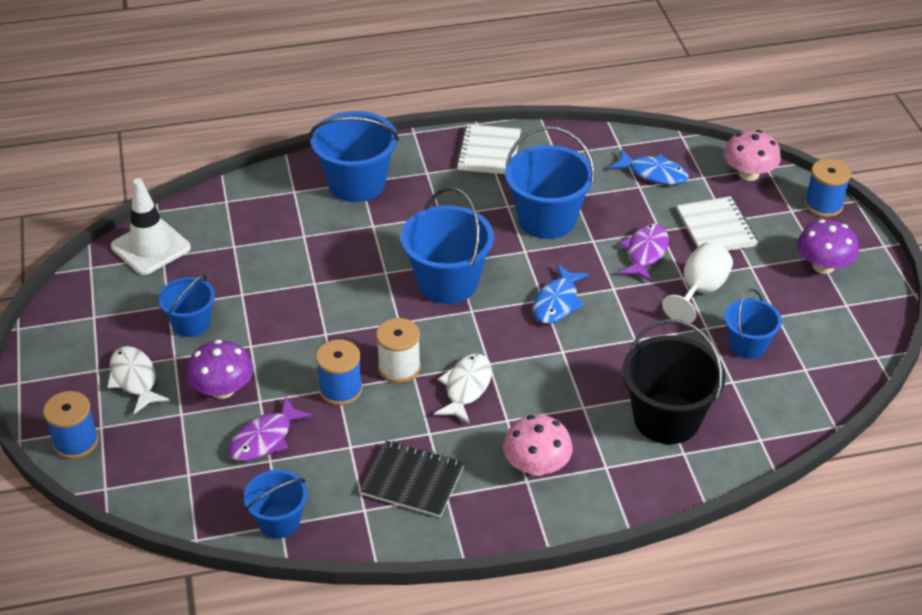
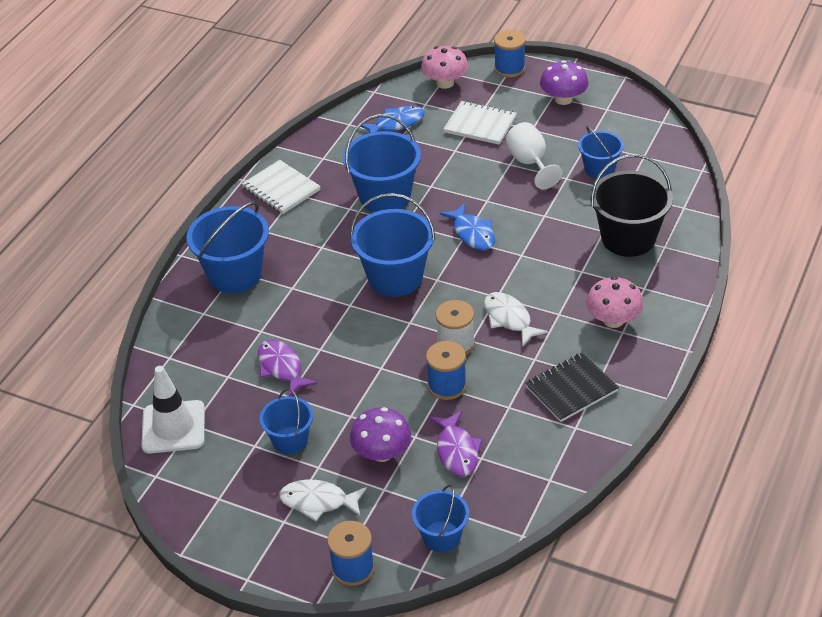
camera: 50 degrees left, 0 degrees up
blue bucket [244,470,307,538] -> blue bucket moved to [412,485,469,552]
purple fish [619,223,669,282] -> purple fish moved to [258,340,317,396]

